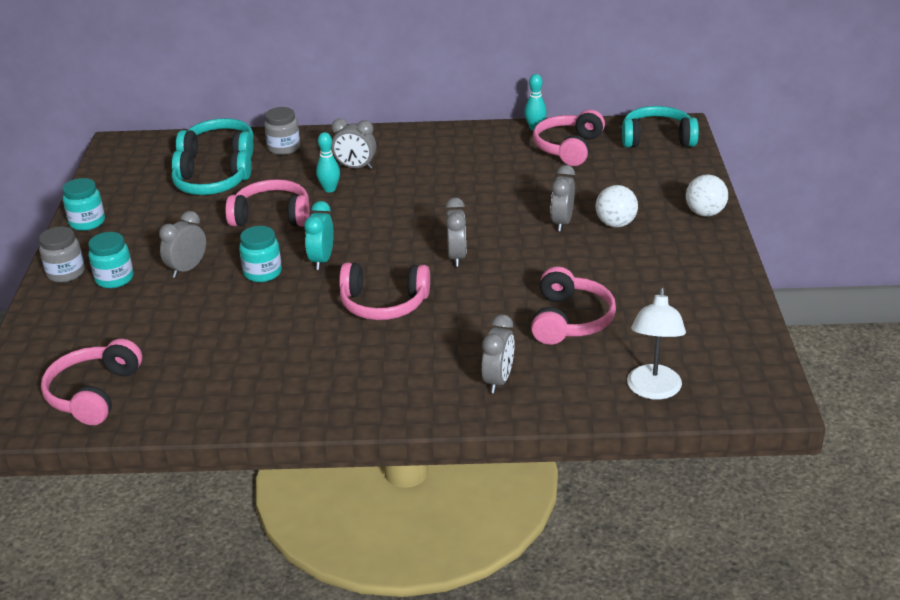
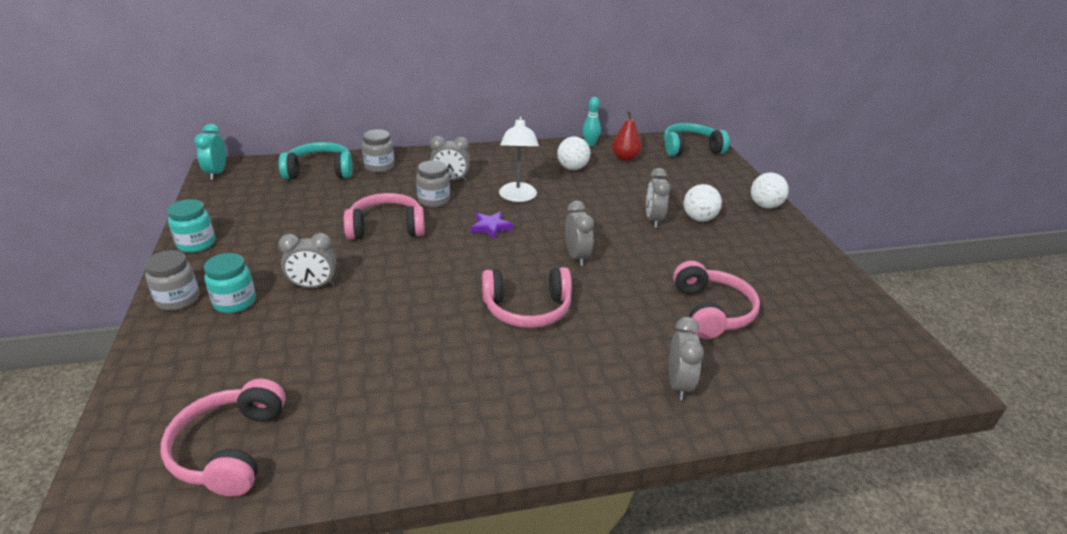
camera: 15 degrees left, 0 degrees up
grey clock [159,211,206,278] -> grey clock turned 120 degrees counterclockwise [279,233,336,288]
turquoise headphones [171,150,252,195] -> none
turquoise jar [239,226,282,282] -> none
turquoise clock [304,201,334,270] -> turquoise clock moved to [194,124,226,180]
turquoise bowling pin [316,132,340,192] -> grey jar [416,160,450,207]
pink headphones [533,110,605,166] -> red pear [612,111,642,161]
white lamp [627,288,686,400] -> white lamp moved to [499,116,539,202]
none -> purple star [471,211,513,239]
none -> white ball [557,136,591,170]

